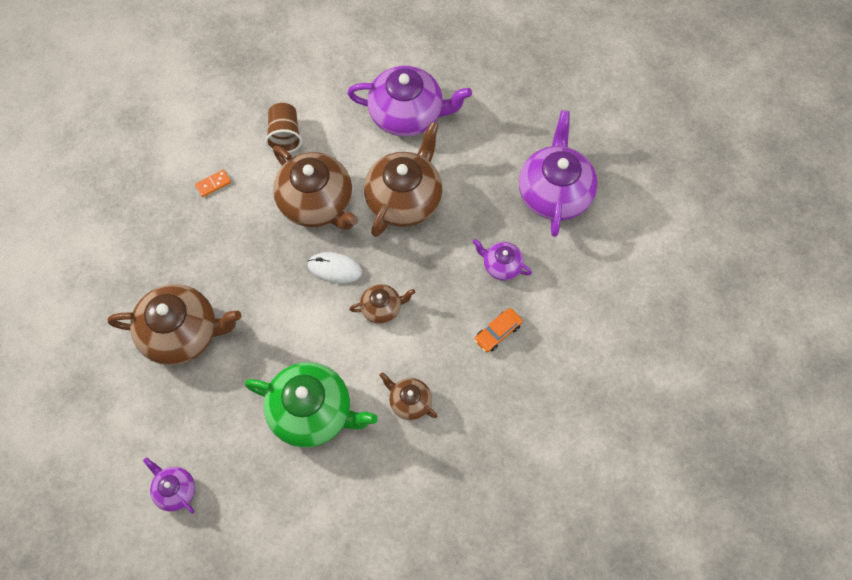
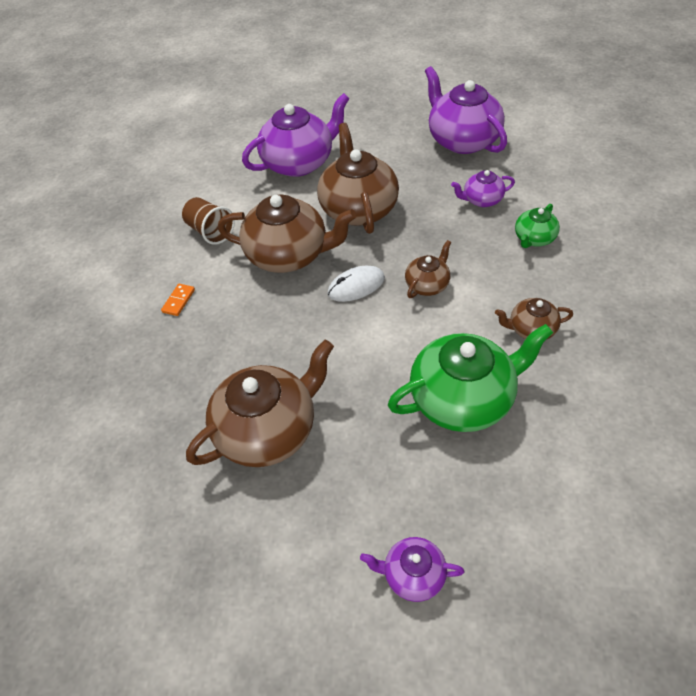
camera: 35 degrees left, 15 degrees down
orange car [474,308,523,352] -> green teapot [515,204,560,248]

